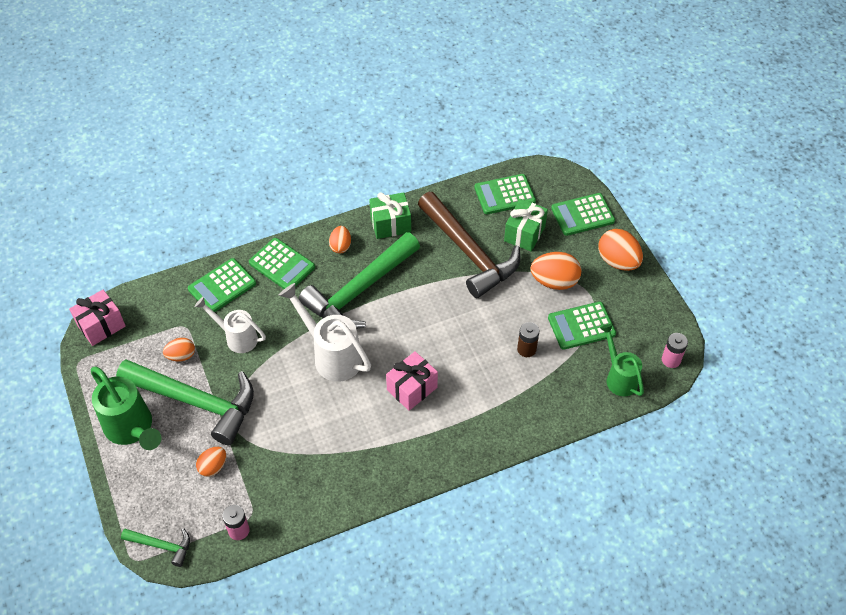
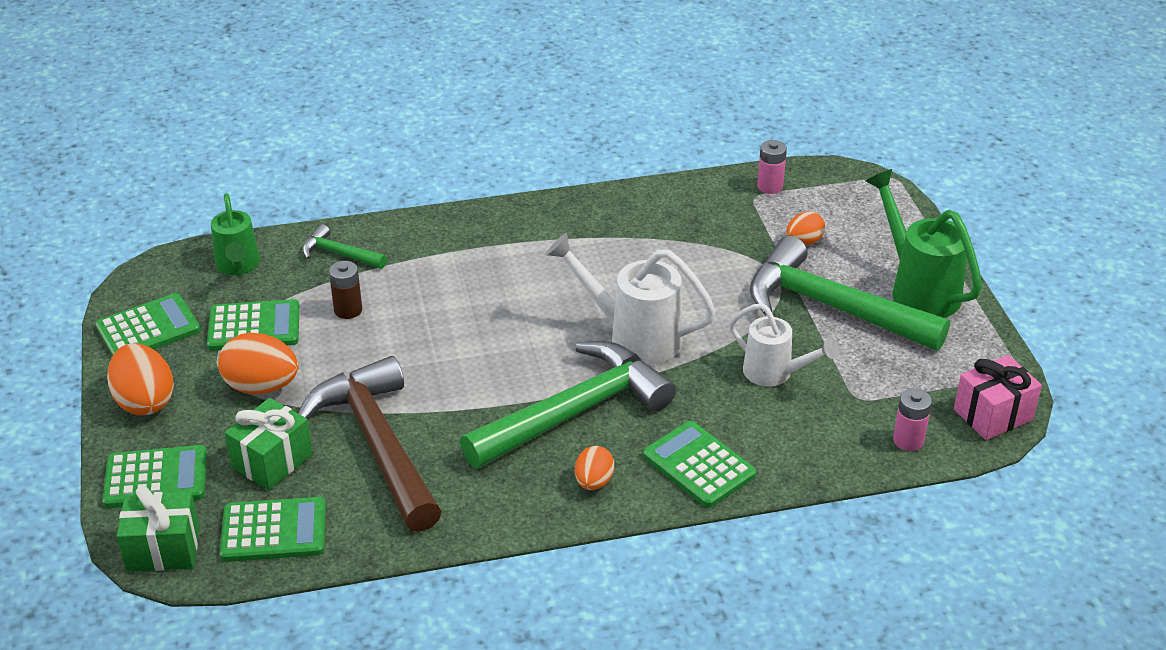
camera: 170 degrees left, 15 degrees down
green hammer [121,528,190,567] -> green hammer moved to [302,224,387,269]
orange egg [163,338,195,361] -> none
green calculator [188,258,256,312] -> green calculator moved to [96,293,200,356]
white watering can [279,283,371,382] -> white watering can turned 150 degrees clockwise [545,233,716,364]
green gift [369,192,411,239] -> green gift moved to [117,485,200,572]
pink gift [386,351,438,411] -> none
pink battery [662,333,688,368] -> pink battery moved to [893,388,932,451]

